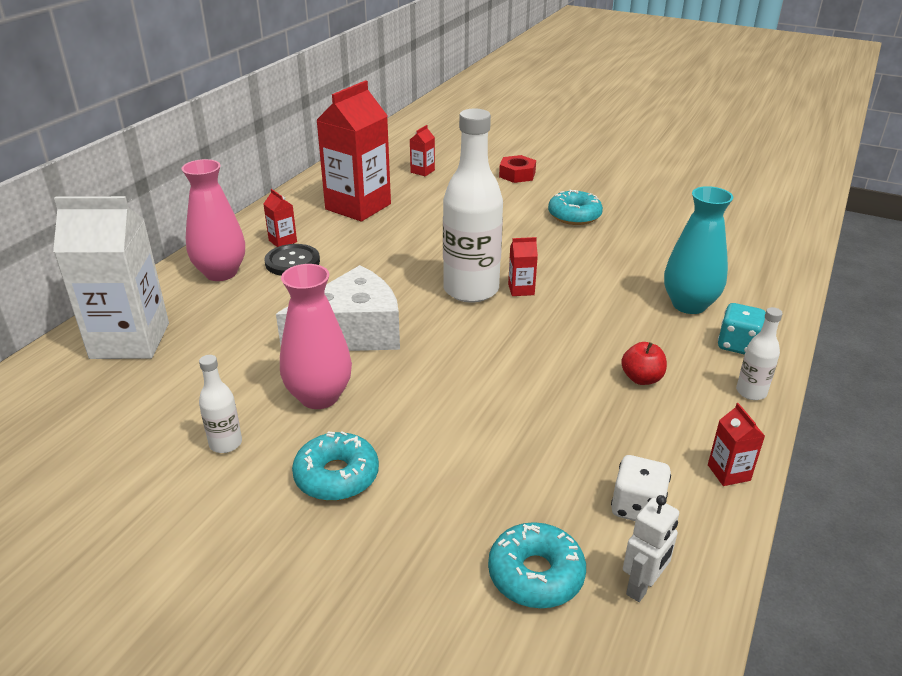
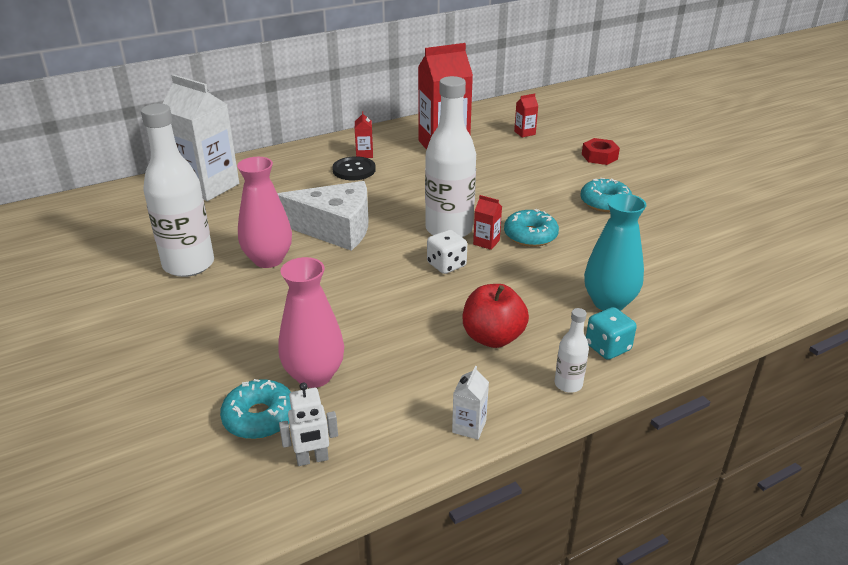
camera: 35 degrees right, 0 degrees up
pink vase [182,159,245,281] -> pink vase moved to [278,257,344,388]
white bottle [199,355,242,453] -> white bottle [141,104,214,277], size x2.22
turquoise donut [292,431,379,501] -> turquoise donut moved to [504,209,559,247]
white dice [611,455,671,521] -> white dice moved to [427,230,467,274]
red apple [621,342,667,385] -> red apple [463,284,529,348], size x1.65
red carton [708,403,765,486] -> white carton [452,366,489,440]

